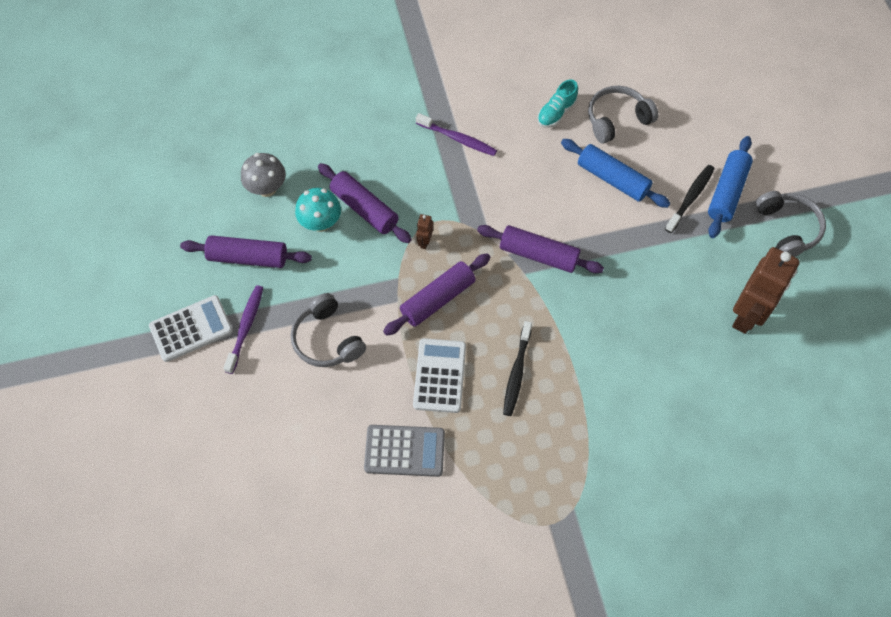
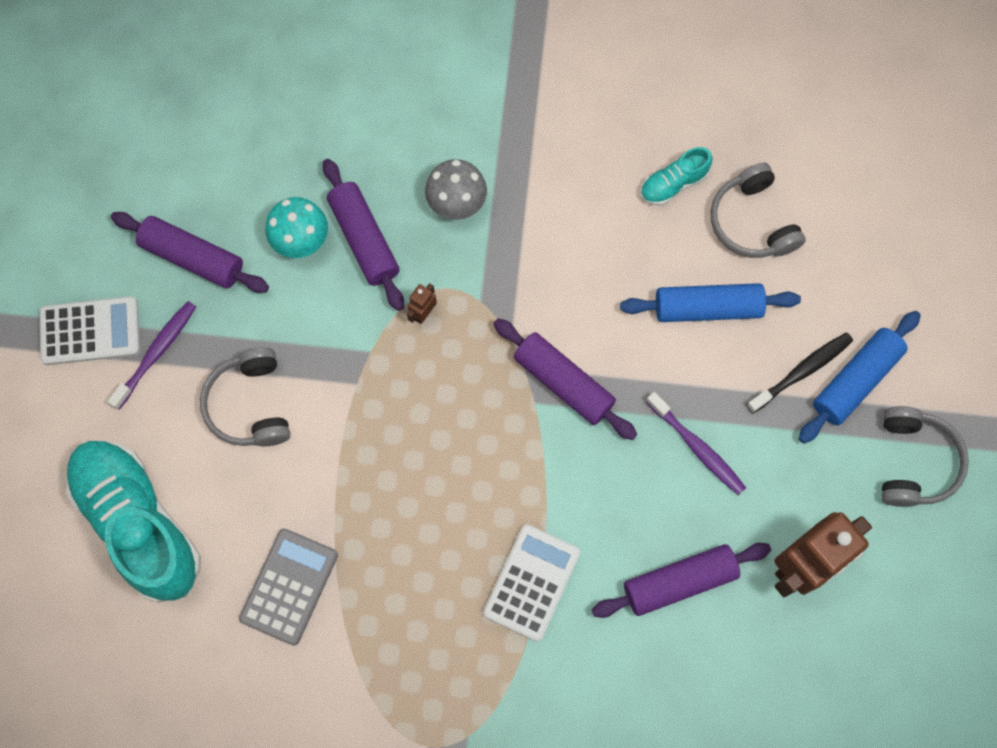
camera: 20 degrees right, 10 degrees up
grey mushroom [241,153,286,197] -> grey mushroom moved to [425,159,487,220]
grey calculator [364,425,445,477] -> grey calculator turned 90 degrees counterclockwise [239,529,338,646]
purple rolling pin [383,253,490,336] -> purple rolling pin moved to [592,543,771,618]
white calculator [413,338,466,413] -> white calculator moved to [483,524,580,642]
purple toothbrush [416,113,497,156] -> purple toothbrush moved to [646,392,746,495]
black toothbrush [503,321,532,416] -> none
blue rolling pin [561,139,670,208] -> blue rolling pin turned 60 degrees counterclockwise [620,283,801,322]
grey headphones [588,86,658,143] -> grey headphones turned 105 degrees counterclockwise [711,163,806,258]
none -> turquoise shoe [65,439,201,602]

